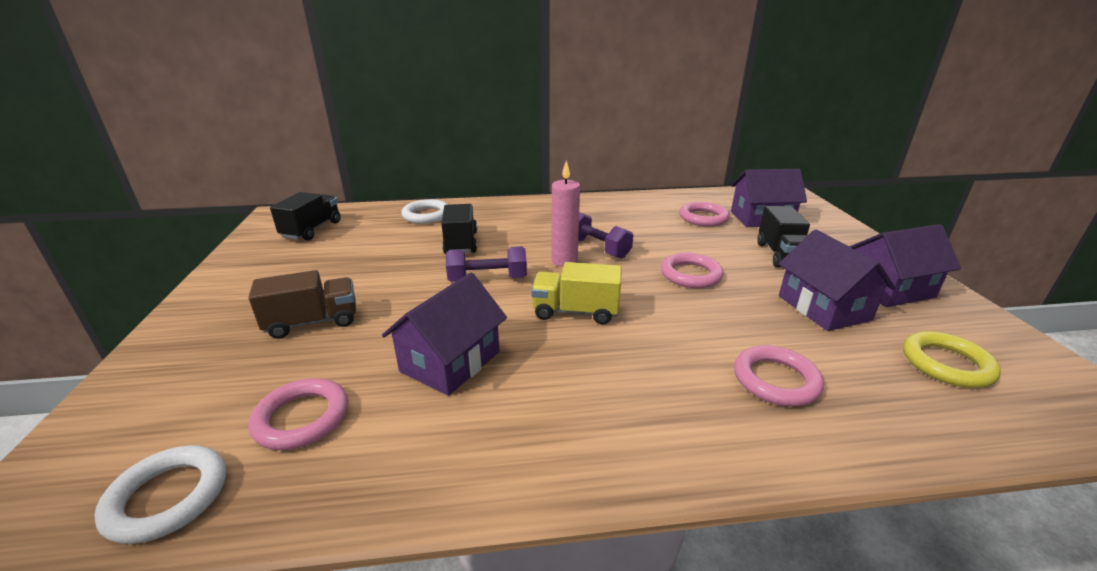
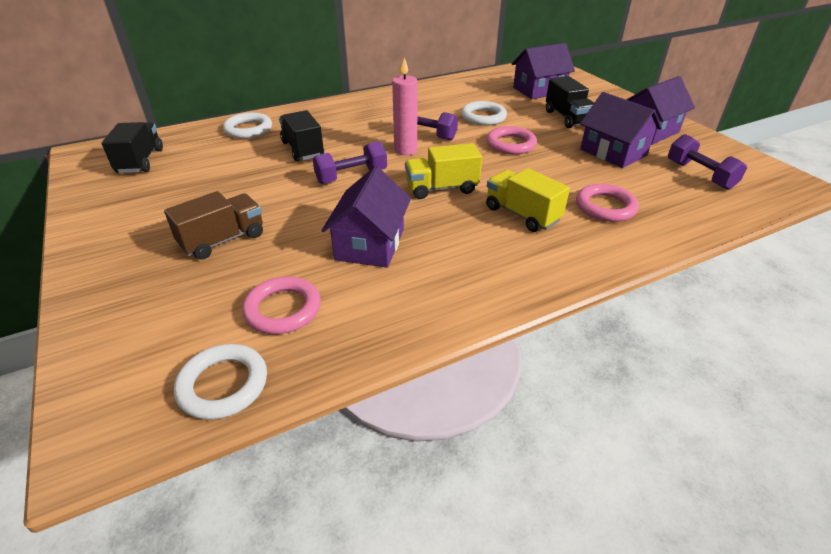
camera: 20 degrees left, 10 degrees up
pink ring [679,202,730,227] -> none
yellow ring [903,331,1001,388] -> purple dumbbell [668,134,747,190]
none -> white ring [461,101,507,125]
none -> yellow truck [486,168,570,232]

